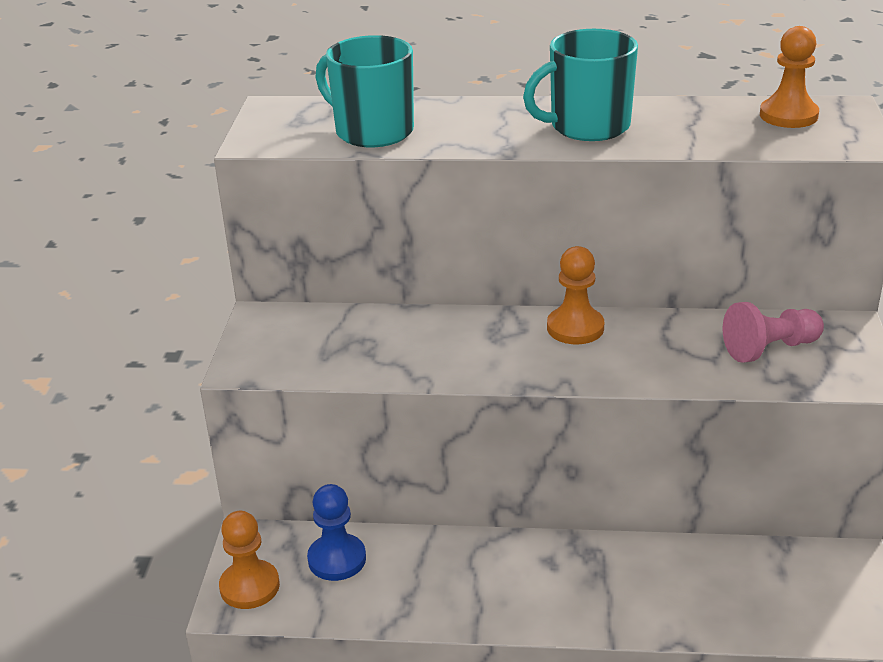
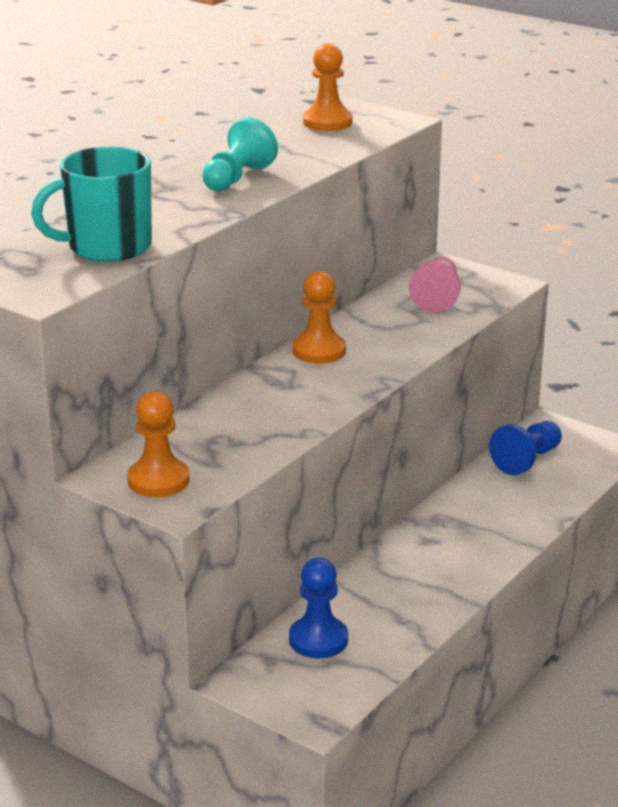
camera: 60 degrees left, 5 degrees down
orange pawn [219,511,280,609] -> orange pawn moved to [127,391,189,497]
turquoise mug [523,29,638,141] -> turquoise pawn [202,117,278,191]
none -> blue pawn [489,421,562,475]

